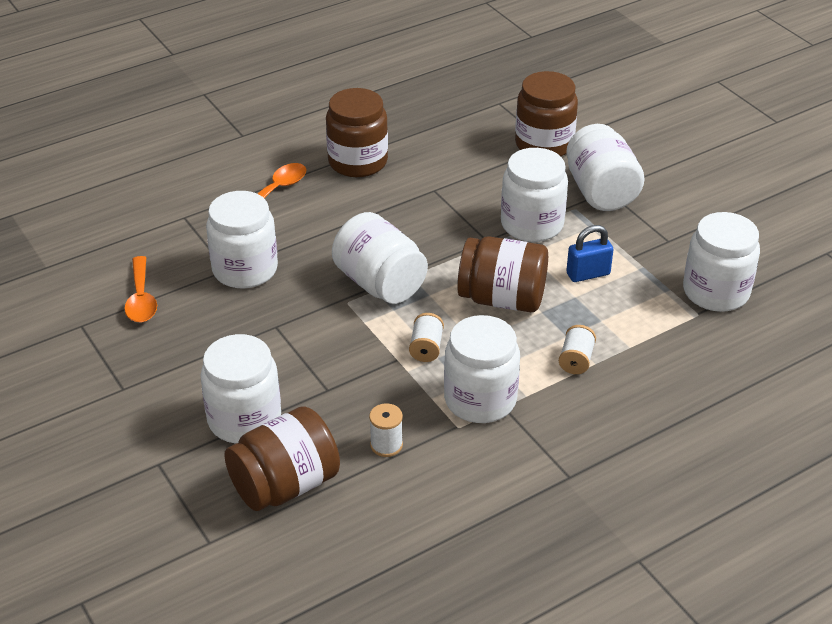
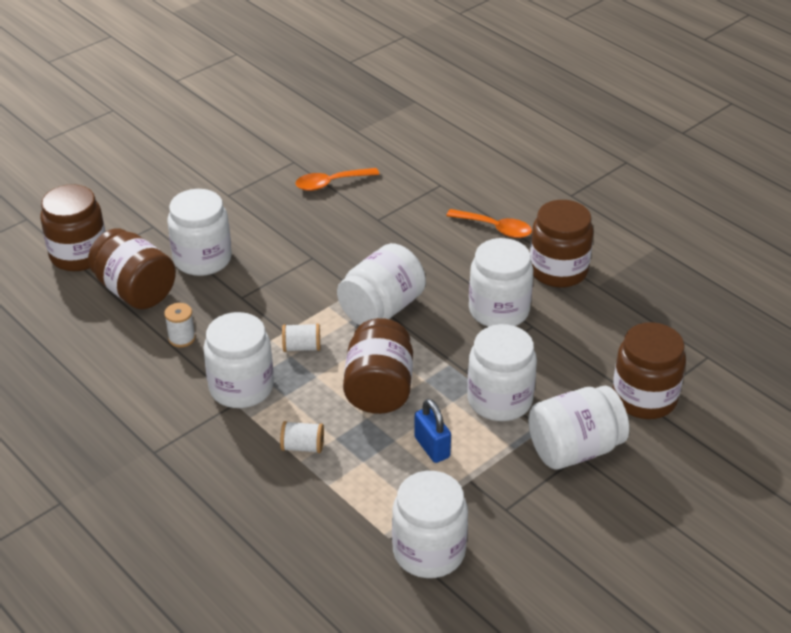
camera: 80 degrees right, 0 degrees up
white jar [206,191,278,289] -> white jar moved to [469,238,533,327]
none -> brown jar [40,184,105,271]

